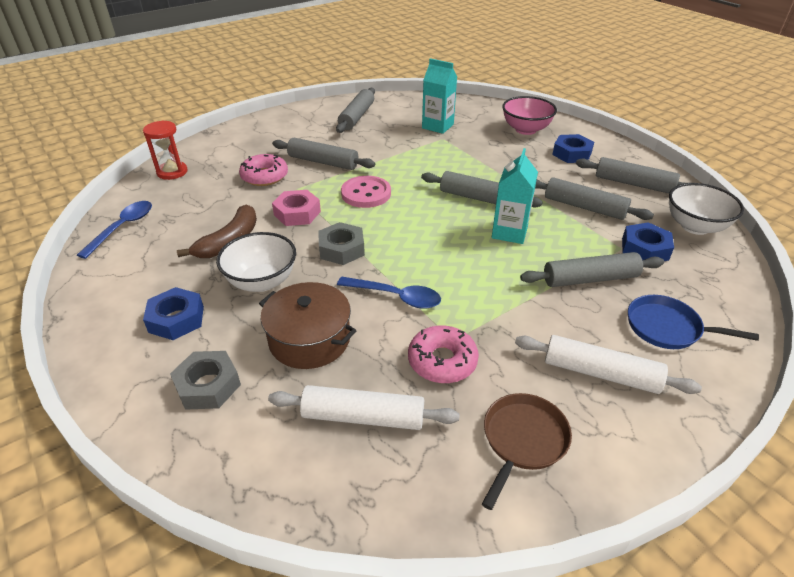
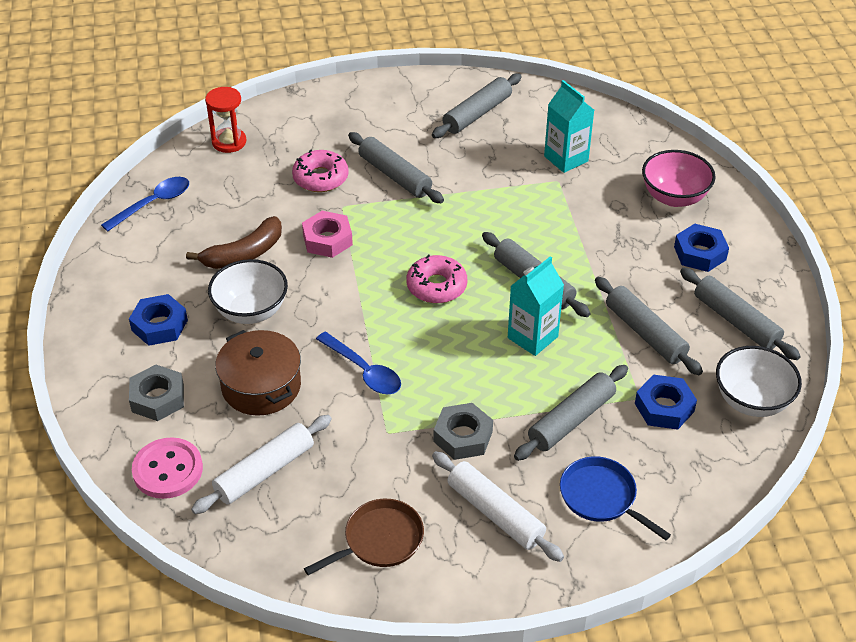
camera: 25 degrees right, 5 degrees up
white rolling pin [268,385,460,430] -> white rolling pin turned 75 degrees counterclockwise [191,415,332,514]
grey nut [318,222,365,265] -> grey nut moved to [434,403,493,460]
pink button [341,176,391,208] -> pink button moved to [132,437,203,499]
pink donut [408,326,479,383] -> pink donut moved to [407,254,467,303]
grey rolling pin [520,252,664,287] -> grey rolling pin turned 60 degrees counterclockwise [514,365,628,461]

